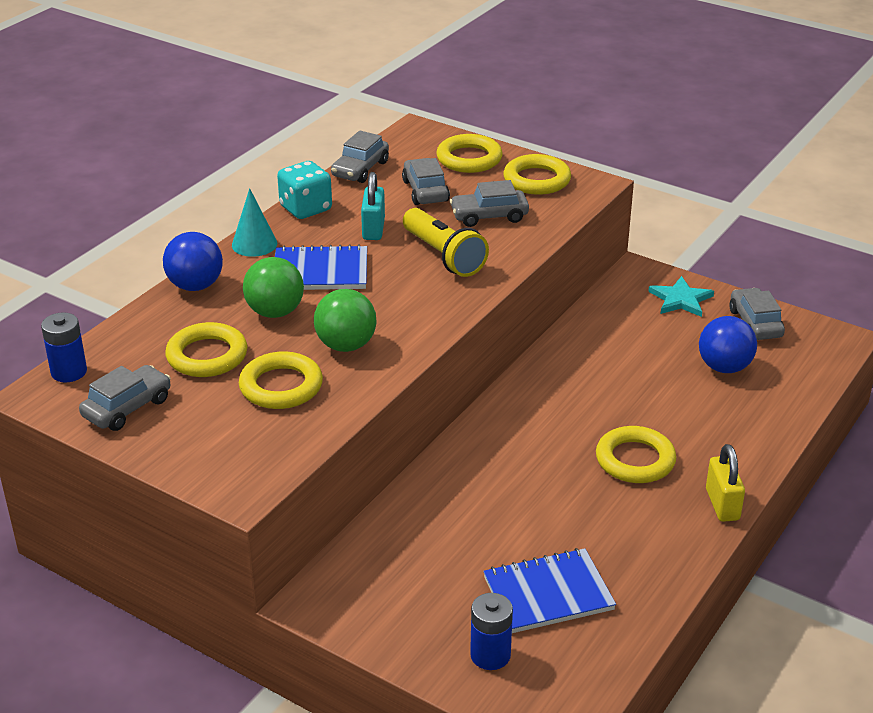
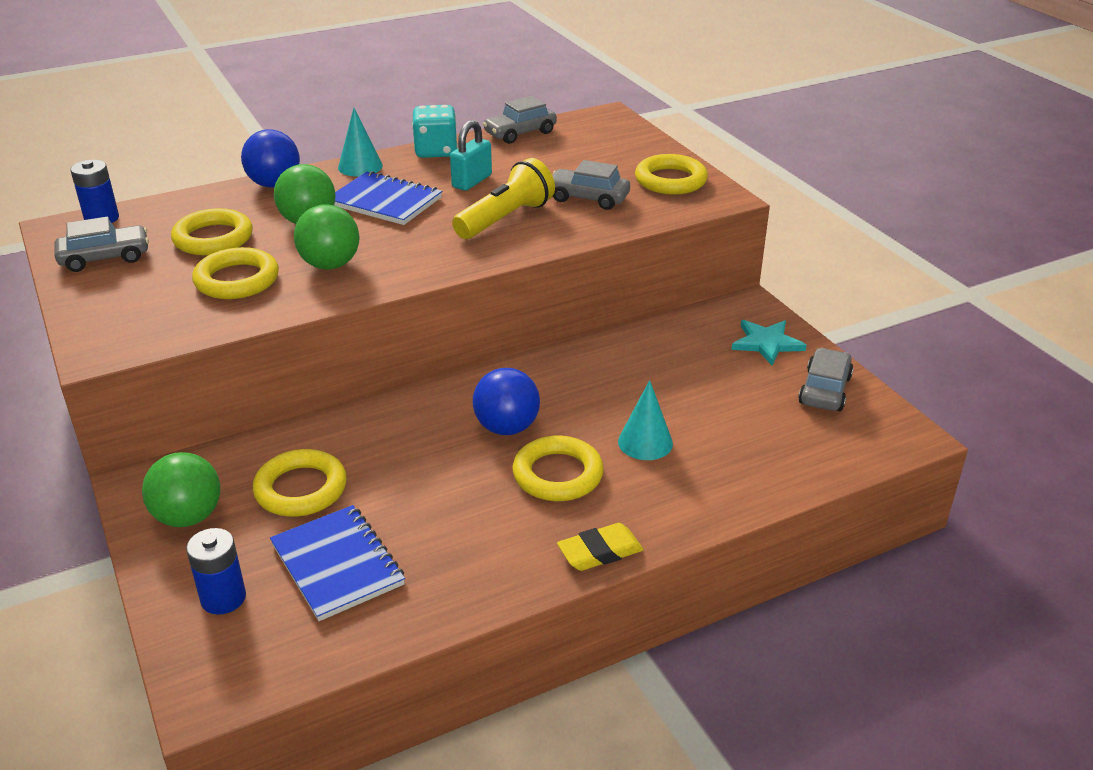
camera: 30 degrees right, 0 degrees up
grey car [402,158,450,205] -> none
yellow flashlight [403,208,489,277] -> yellow flashlight turned 135 degrees counterclockwise [452,158,555,239]
yellow ring [436,134,503,173] -> yellow ring moved to [253,449,347,517]
blue notebook [483,548,616,633] -> blue notebook turned 45 degrees clockwise [270,505,405,621]
blue ball [699,316,757,373] -> blue ball moved to [473,368,540,435]
yellow padlock [706,444,745,522] -> yellow eraser [557,523,644,571]
none -> green ball [142,452,221,527]
none -> turquoise cone [618,380,673,460]

